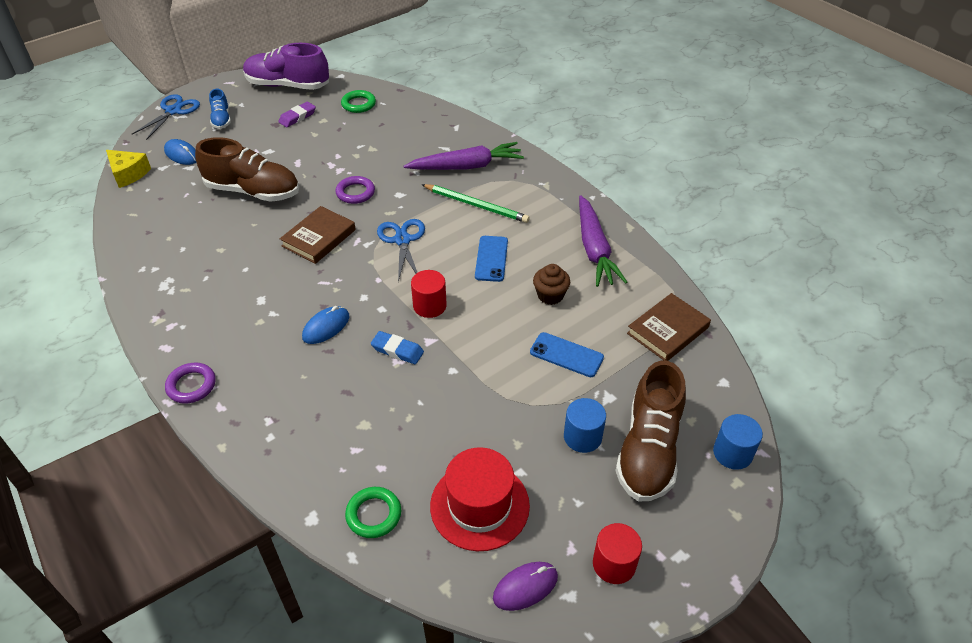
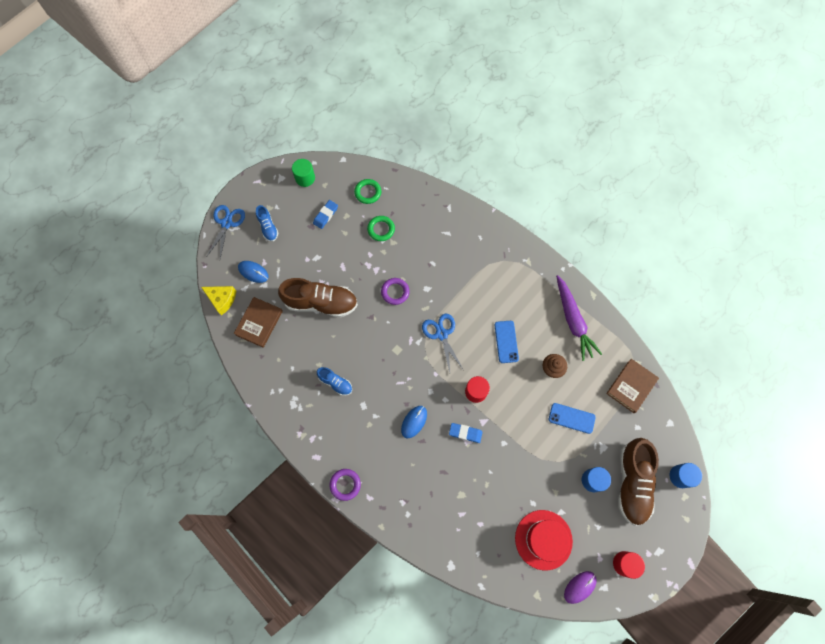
camera: 10 degrees left, 25 degrees up
purple shoe [243,43,329,90] -> green cylinder [292,159,315,187]
purple eraser [278,102,316,128] -> blue eraser [313,200,338,229]
brown book [280,206,356,264] -> brown book moved to [234,297,283,348]
green ring [345,487,401,538] -> green ring moved to [367,216,395,241]
purple carrot [404,142,524,170] -> none
green pencil [421,184,530,223] -> none
none -> blue shoe [317,367,352,396]

